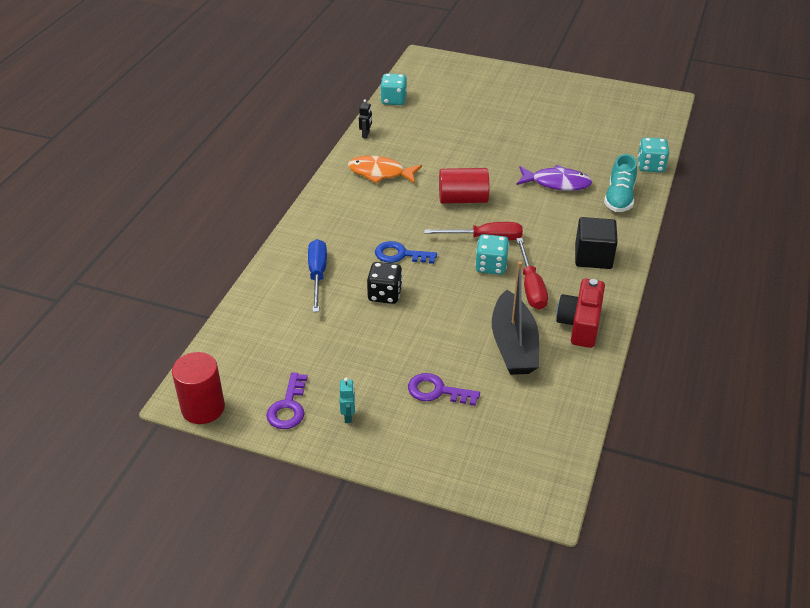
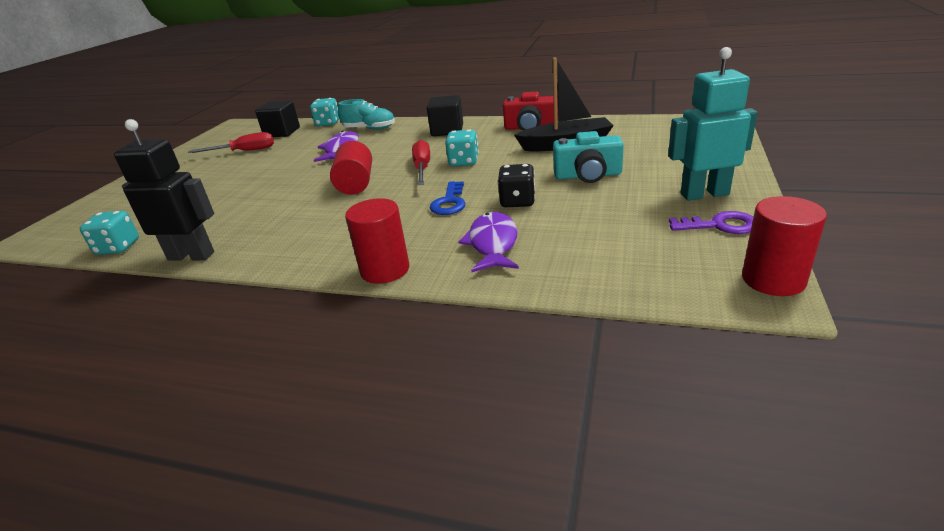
camera: 90 degrees left, 10 degrees down
blue screwdriver [308,239,327,312] -> purple fish [458,212,519,272]
turquoise robot [340,378,355,423] -> turquoise robot [668,47,758,201], size x2.45
orange fish [348,156,422,184] -> none
black robot [359,99,372,139] -> black robot [114,119,214,260], size x2.45
purple key [408,373,480,406] -> none
red screwdriver [516,238,548,310] -> red screwdriver moved to [188,132,274,153]
none -> black cube [255,101,300,137]
none -> red cylinder [345,198,409,284]
none -> turquoise camera [553,131,624,183]

